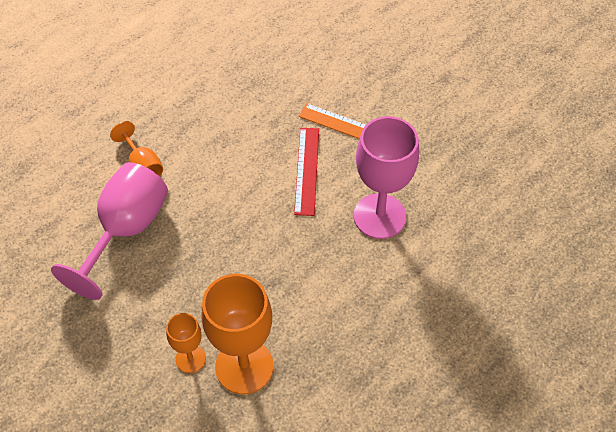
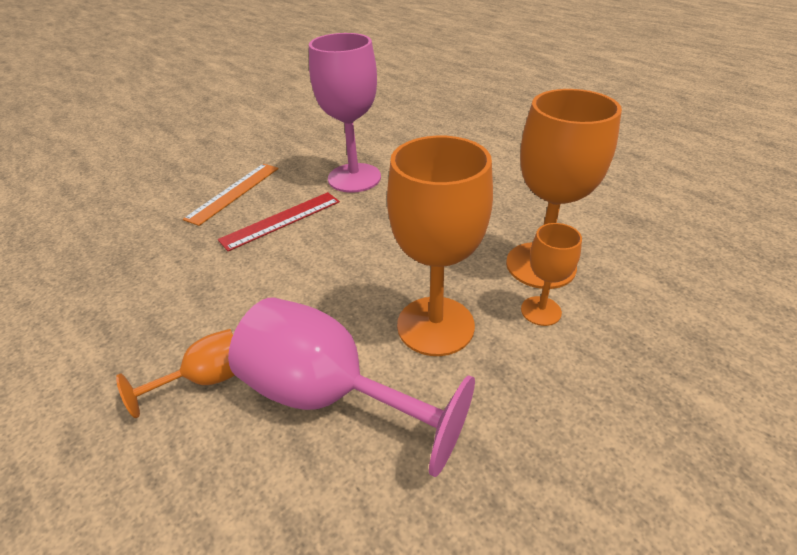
camera: 85 degrees left, 15 degrees down
red ruler [294,128,319,216] -> red ruler turned 45 degrees counterclockwise [218,192,340,251]
none -> orange goblet [387,136,493,356]

